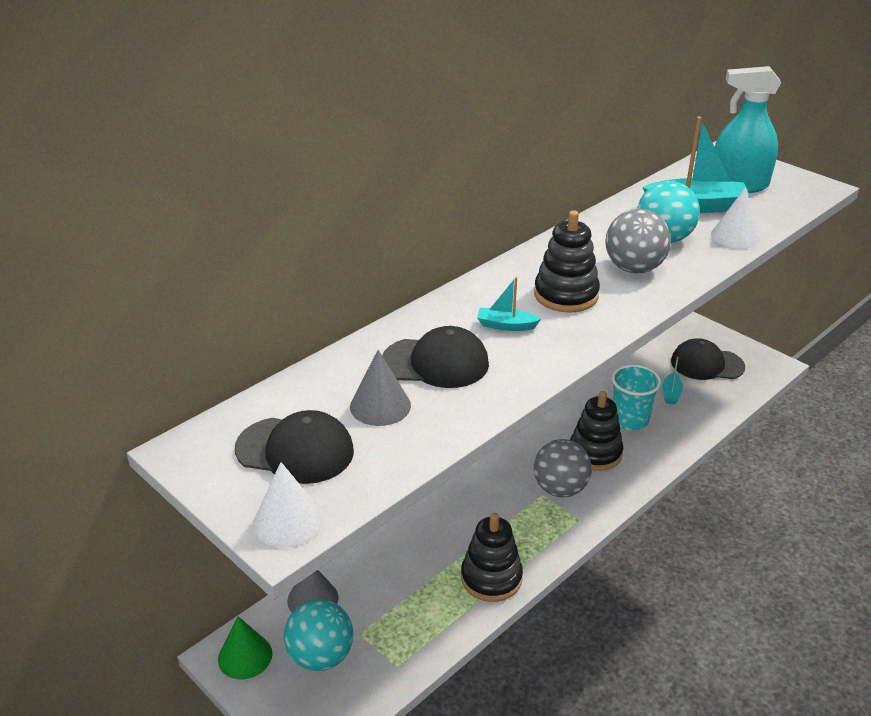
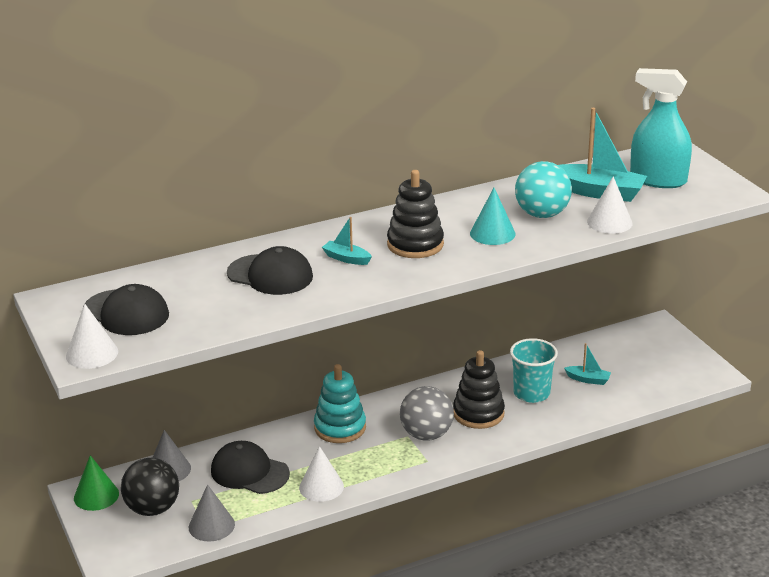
camera: 20 degrees right, 5 degrees down
turquoise ball [283,599,353,671] -> black ball [121,458,179,516]
grey cone [350,350,411,426] -> grey cone moved to [189,484,235,541]
black stacking toy [461,513,523,602] -> white cone [299,446,344,502]
grey ball [605,209,671,273] -> turquoise cone [470,188,516,245]
turquoise boat [662,357,683,404] -> turquoise boat turned 105 degrees counterclockwise [564,343,611,385]
black cap [671,338,745,380] -> black cap moved to [211,441,290,494]
none -> turquoise stacking toy [314,364,366,443]

